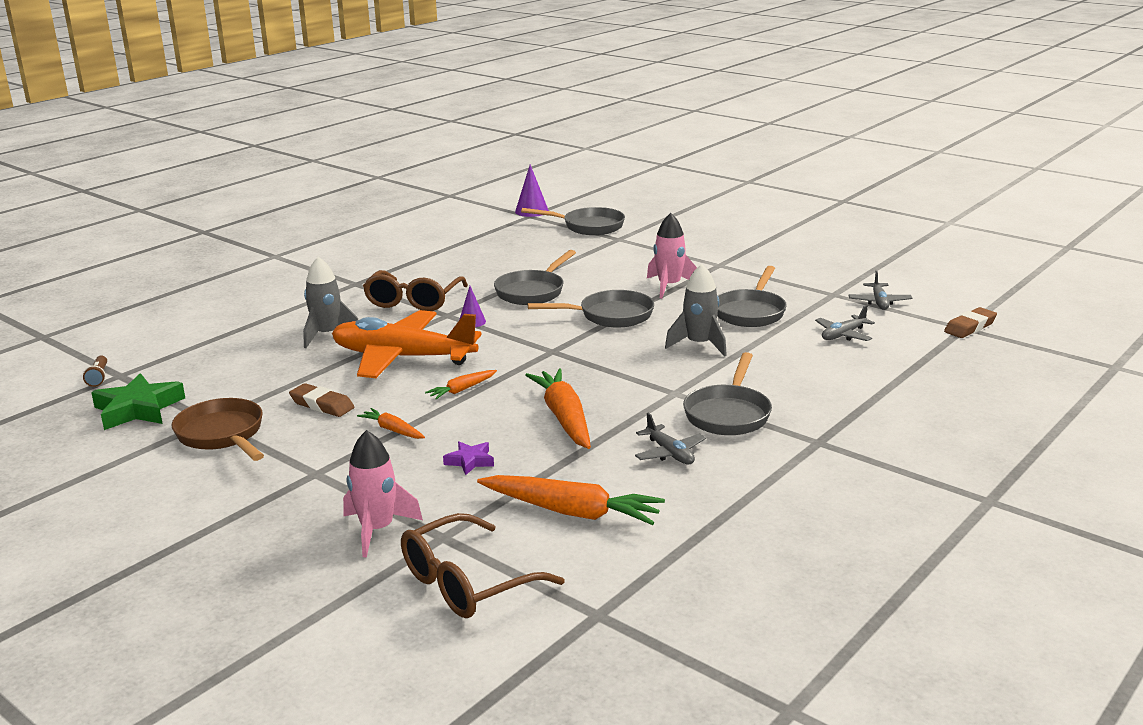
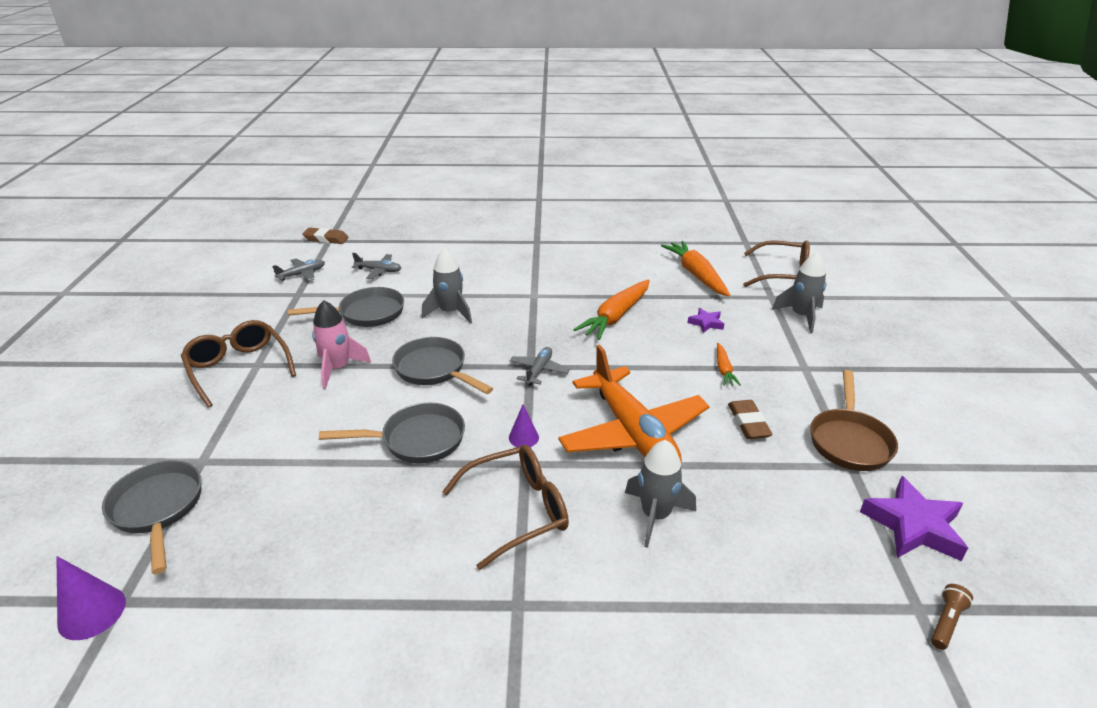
camera: 130 degrees left, 10 degrees up
green star [91,373,185,430] -> purple star [860,476,968,561]
pink rocket [343,430,423,558] -> grey rocket [772,252,827,333]
orange carrot [425,370,497,399] -> none
grey plane [635,413,706,465] -> grey plane moved to [510,347,570,386]
grey pan [683,352,772,435] -> none
none -> brown glasses [181,320,296,408]

